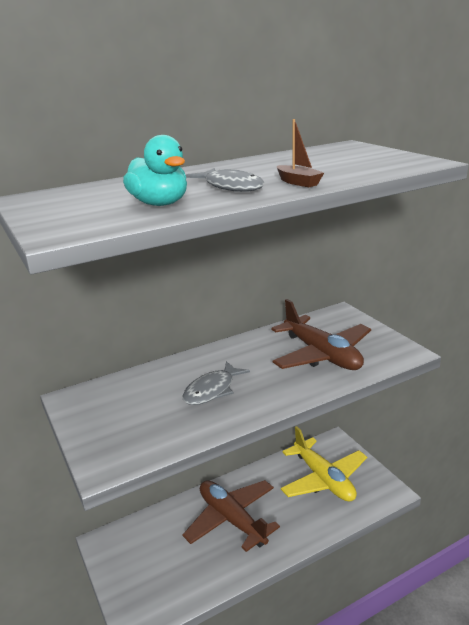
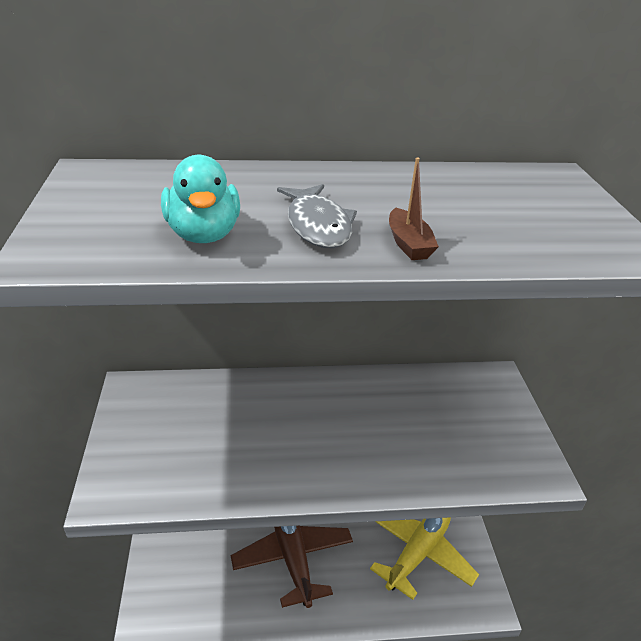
camera: 20 degrees right, 10 degrees up
grey fish [182,361,250,405] -> none
brown plane [271,299,371,370] -> none
yellow plane [281,426,367,502] -> yellow plane turned 135 degrees counterclockwise [370,517,479,600]

